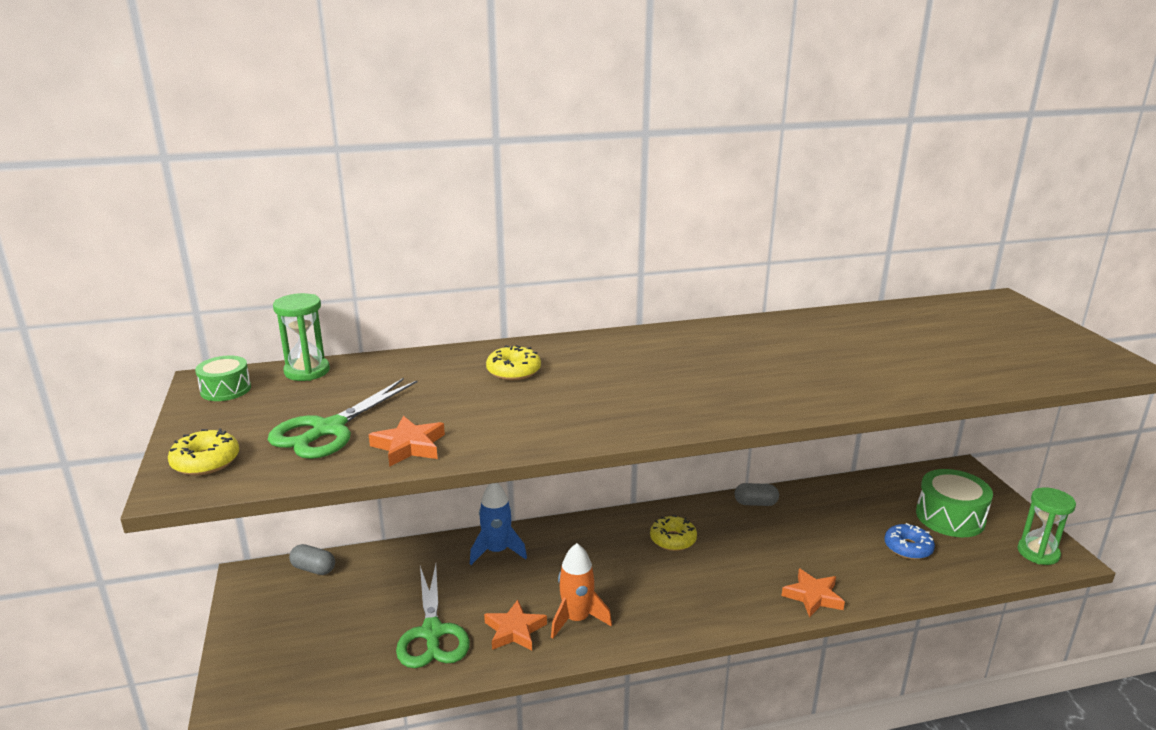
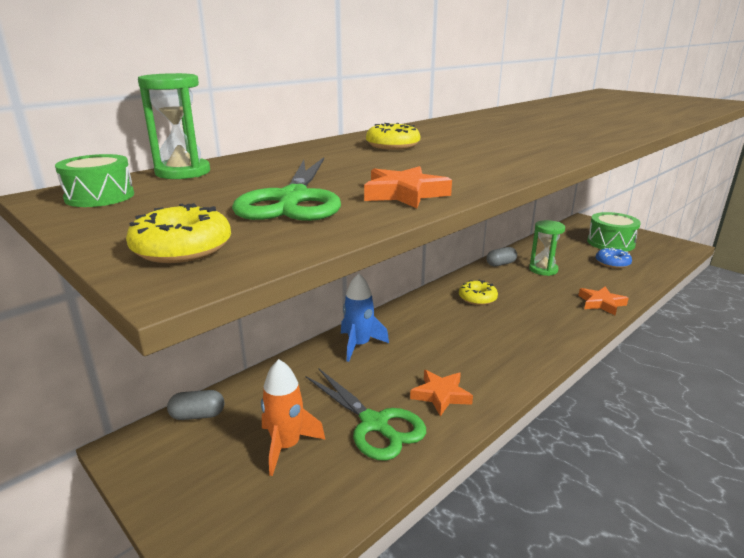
camera: 30 degrees left, 0 degrees up
orange rocket [551,543,612,639] -> orange rocket moved to [261,359,326,476]
green hourglass [1018,487,1076,565] -> green hourglass moved to [529,220,565,276]

